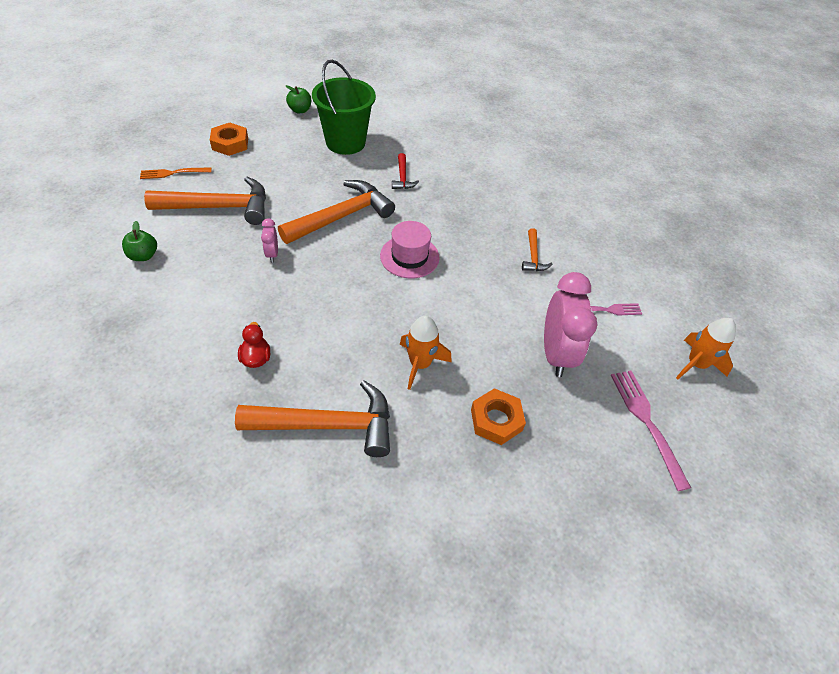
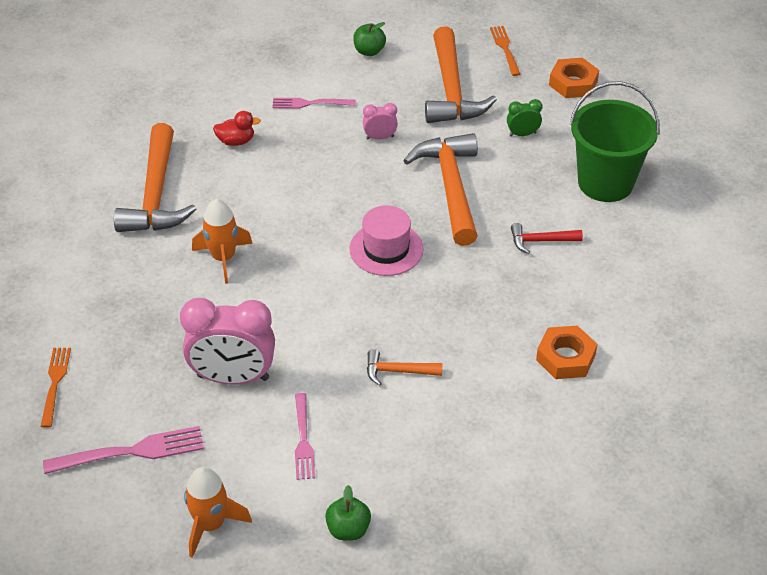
camera: 95 degrees right, 5 degrees down
orange hammer [278,180,395,244] -> orange hammer turned 150 degrees counterclockwise [403,133,478,246]
green apple [286,85,311,113] -> green apple moved to [325,485,371,541]
orange nut [471,388,526,445] -> orange nut moved to [536,325,598,379]
none -> orange fork [40,348,71,428]
none -> pink fork [272,98,356,109]
none -> green clock [507,99,542,136]

